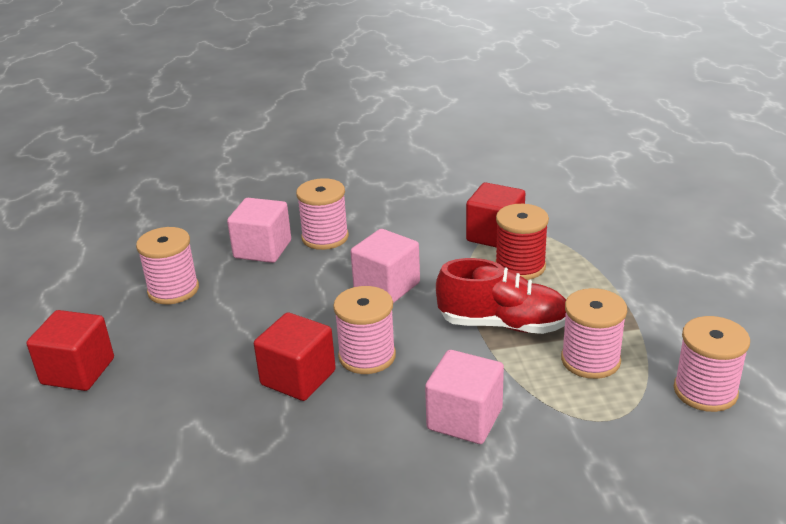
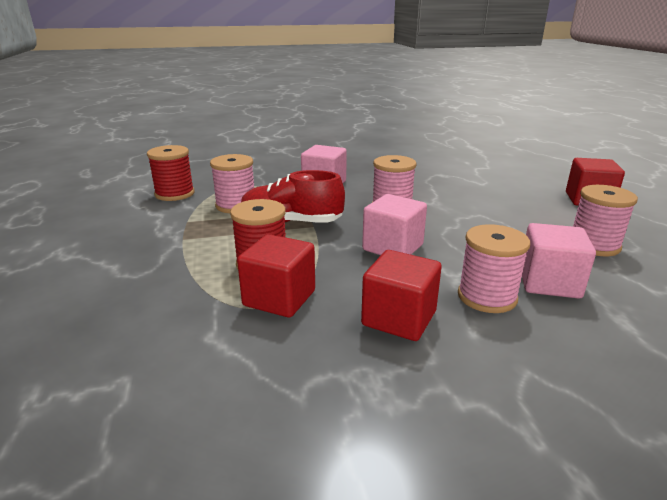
camera: 175 degrees right, 5 degrees down
red cube [254,312,336,401] -> red cube moved to [361,250,442,341]
pink spool [674,316,750,412] -> red spool [147,145,195,201]

